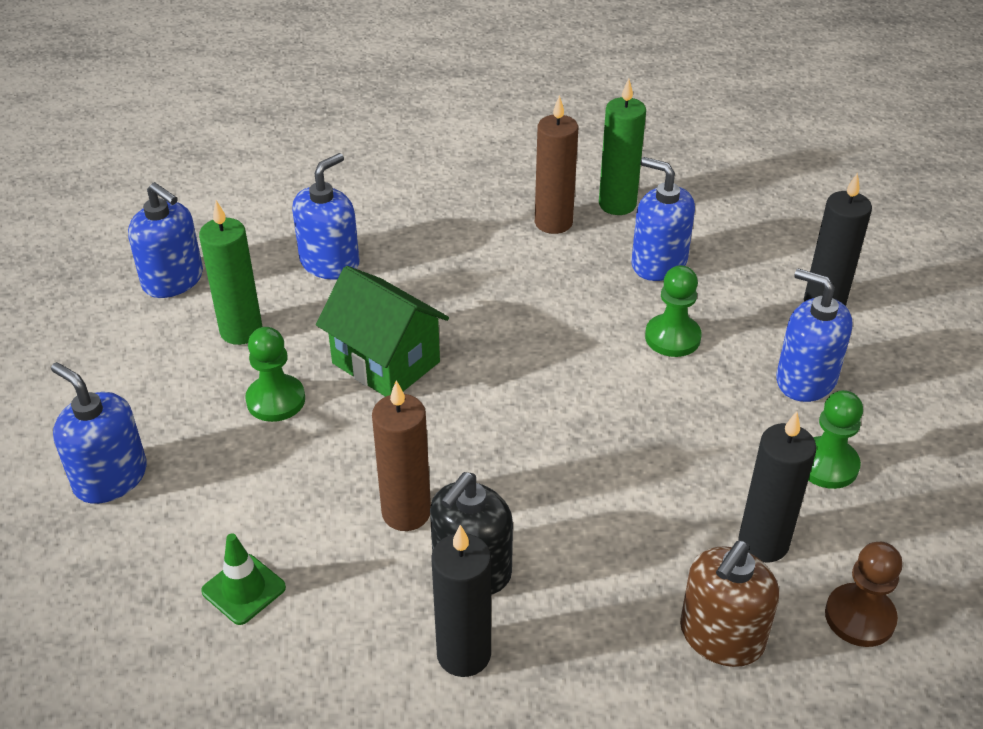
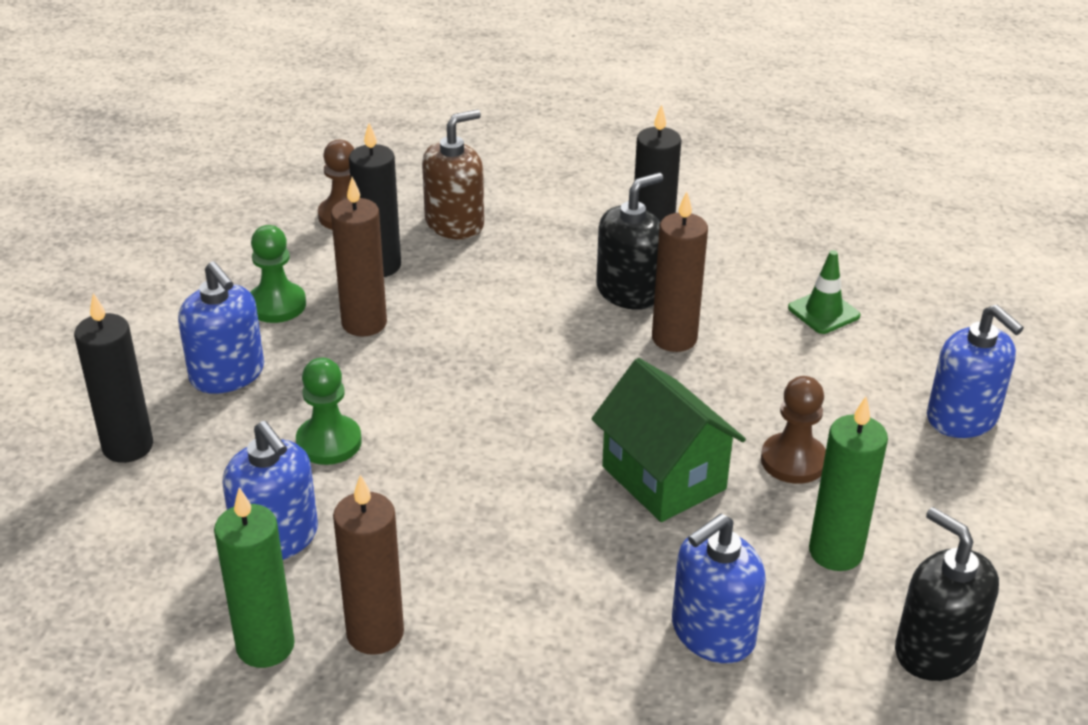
camera: 165 degrees left, 5 degrees down
blue soap dispenser [128,182,203,298] -> black soap dispenser [895,507,999,681]
green pawn [245,327,305,422] -> brown pawn [761,376,826,484]
none -> brown candle [331,177,387,337]

